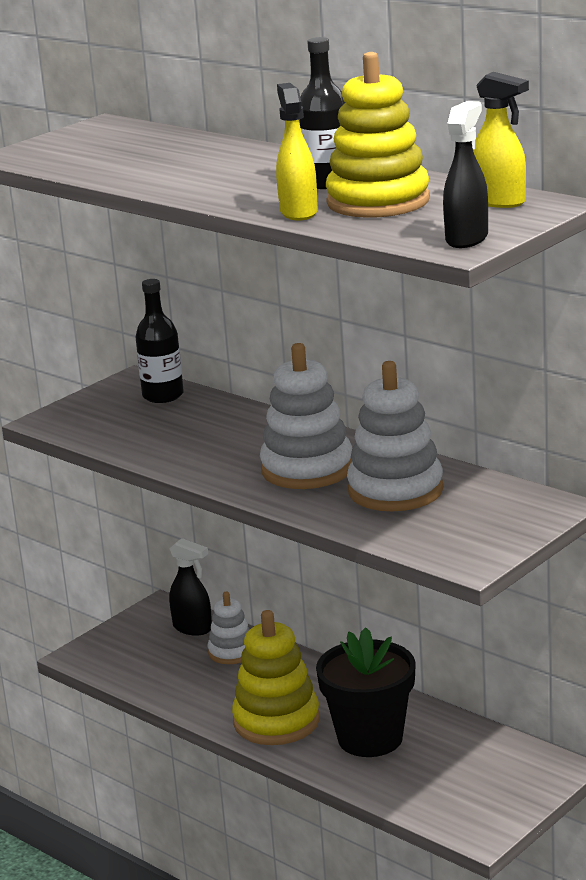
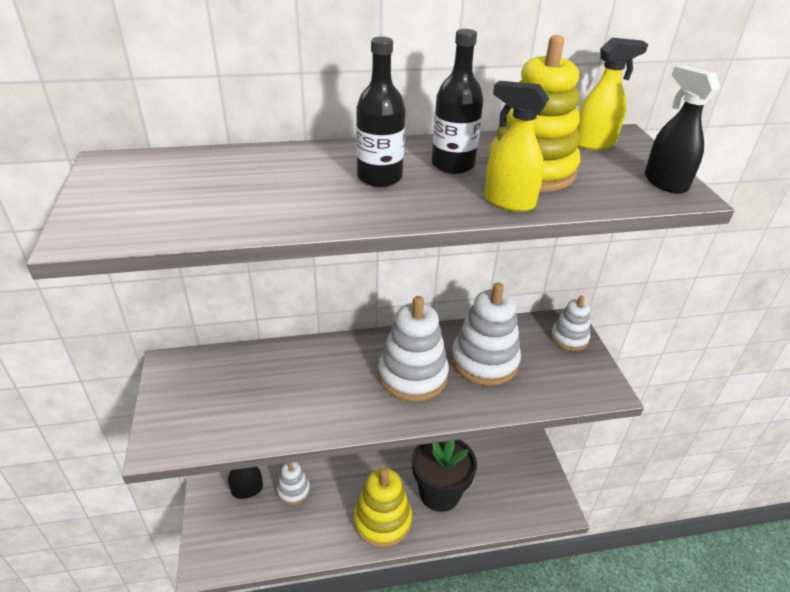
camera: 55 degrees left, 15 degrees up
black bottle [135,279,184,403] -> black bottle moved to [356,37,405,187]
none -> white stacking toy [551,296,590,351]

